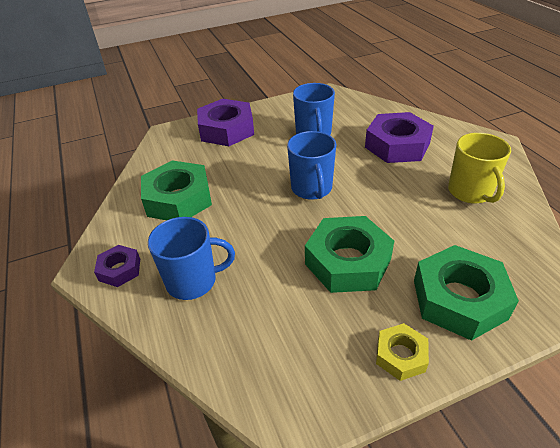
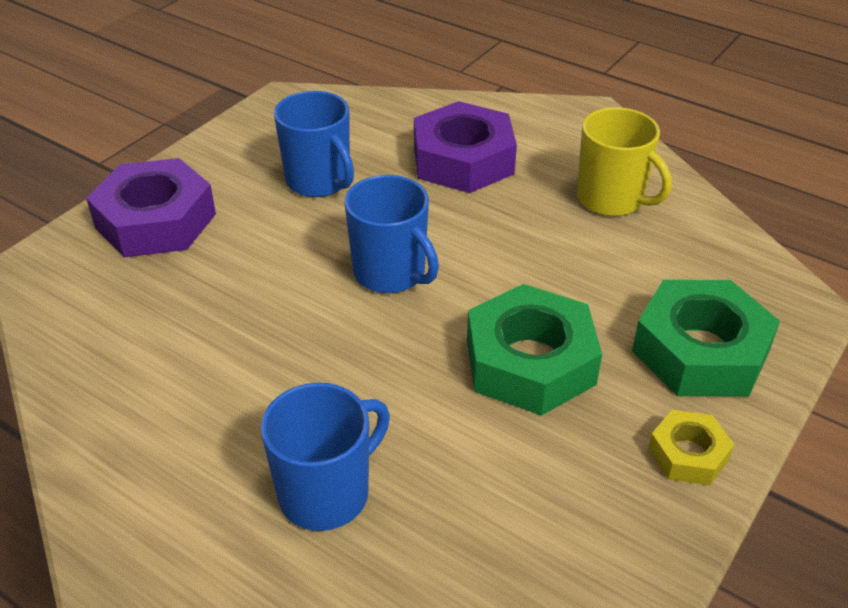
camera: 35 degrees left, 0 degrees up
purple nut [94,245,140,287] -> none
green nut [141,160,212,220] -> none

